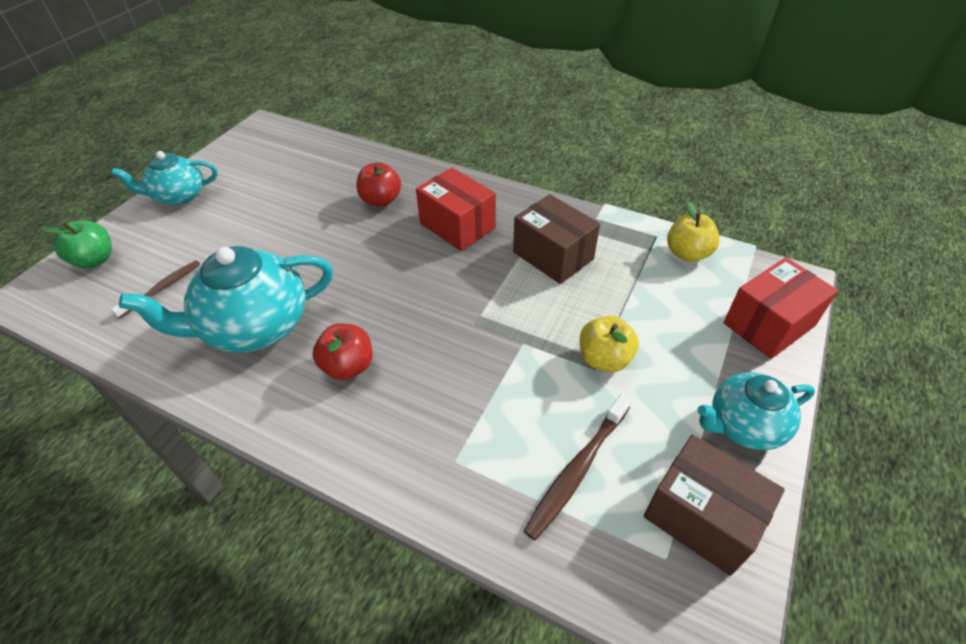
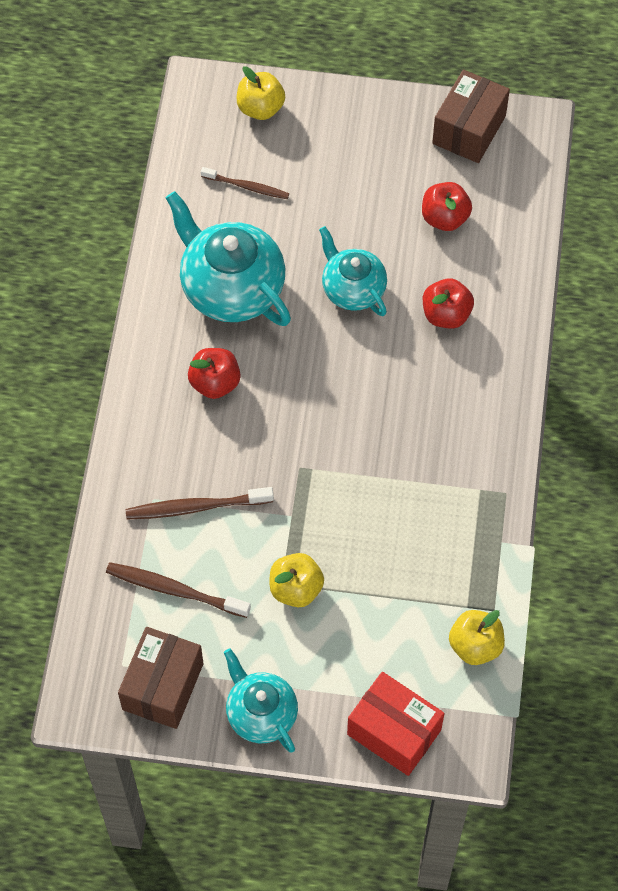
camera: 70 degrees right, 15 degrees up
green apple [43,220,112,268] -> yellow apple [237,66,285,120]
turquoise teapot [111,151,218,205] -> turquoise teapot moved to [319,226,387,316]
red box [416,168,496,251] -> none
brown box [513,194,600,284] -> brown box moved to [432,70,510,163]
none -> brown toothbrush [125,487,274,519]
none -> red apple [422,182,472,231]

